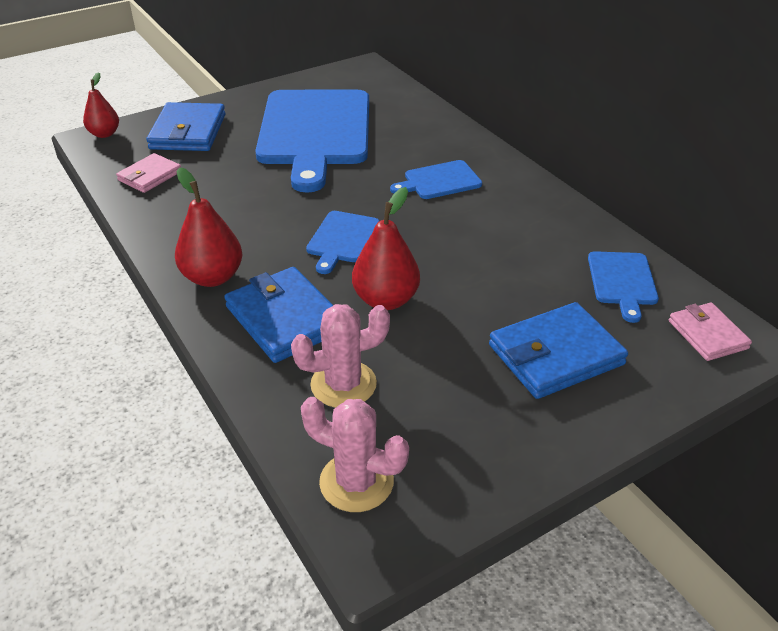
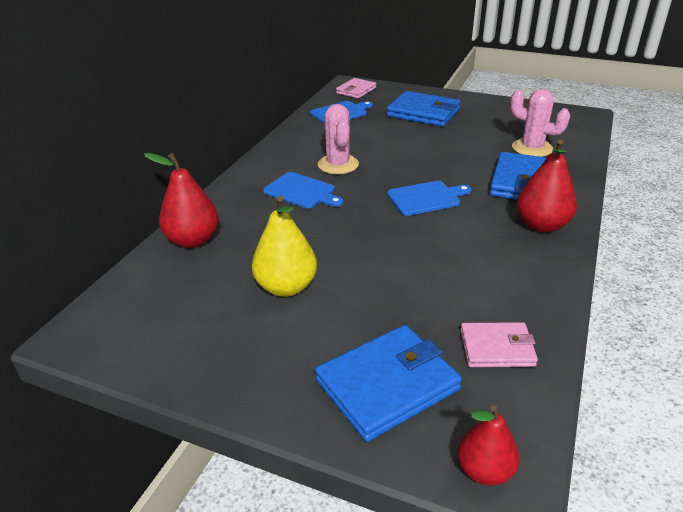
camera: 125 degrees left, 5 degrees down
blue cutting board [255,90,369,192] -> yellow pear [252,196,317,297]
pink cactus [301,397,409,512] -> pink cactus moved to [318,104,359,174]
red pear [352,187,420,310] -> red pear moved to [144,153,219,248]

